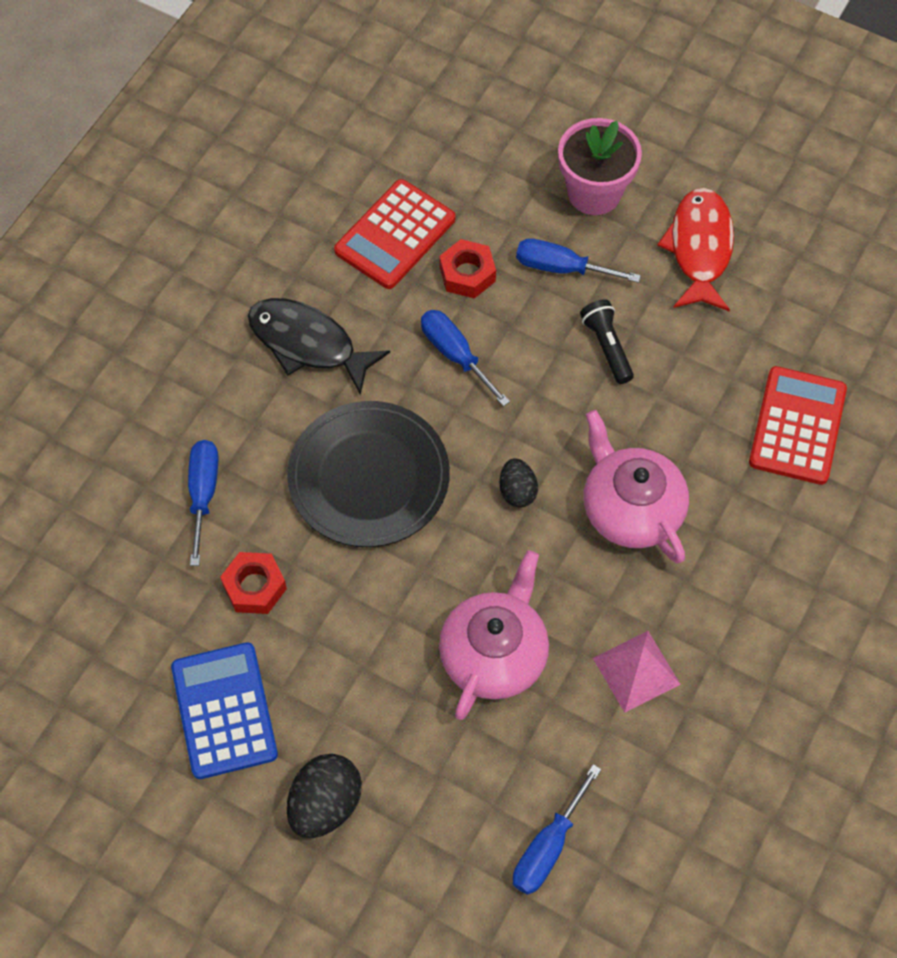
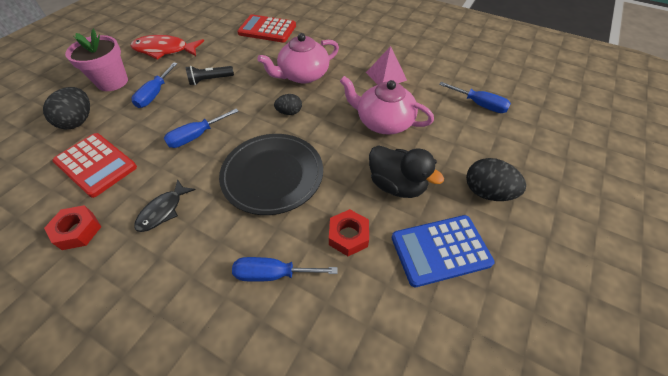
camera: 90 degrees left, 10 degrees down
black fish [248,298,390,395] -> black fish [134,179,195,232], size x0.63
red nut [439,239,496,299] -> red nut moved to [44,205,101,250]
none -> black egg [43,87,90,129]
none -> black duck [369,145,444,198]

